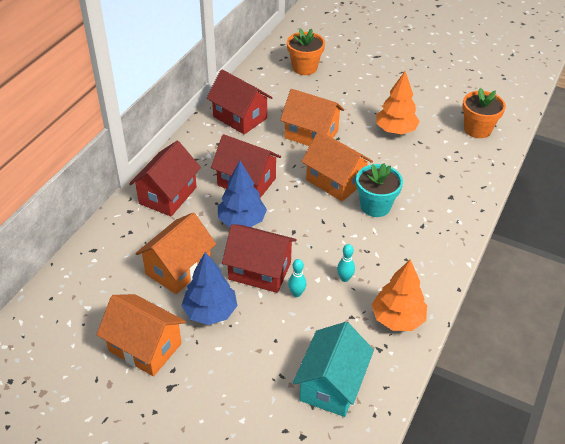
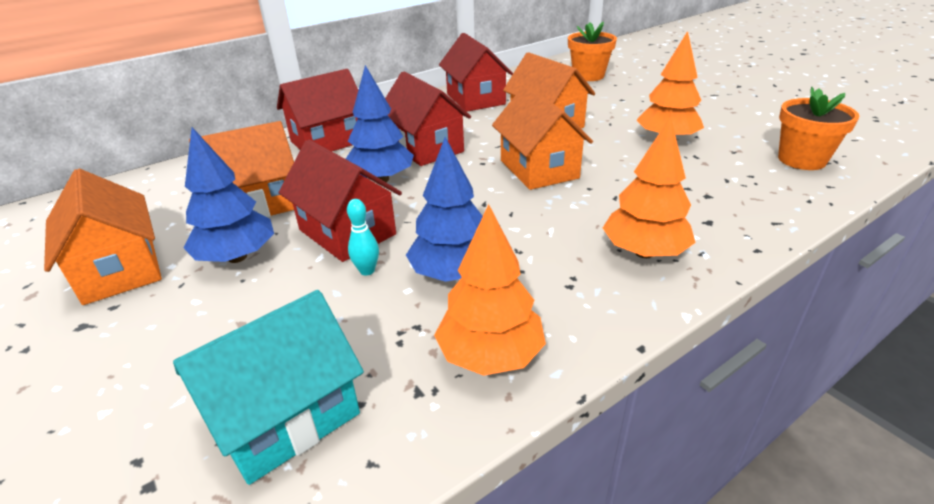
camera: 30 degrees right, 10 degrees down
turquoise bowling pin [337,244,355,282] -> blue tree [406,137,483,282]
turquoise flower pot [356,163,403,217] -> none
none -> orange tree [603,116,696,258]

